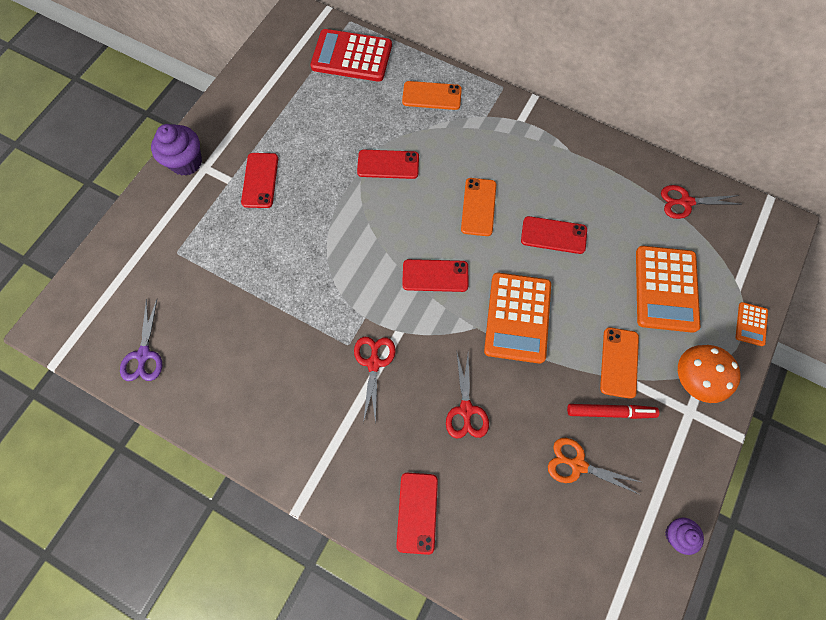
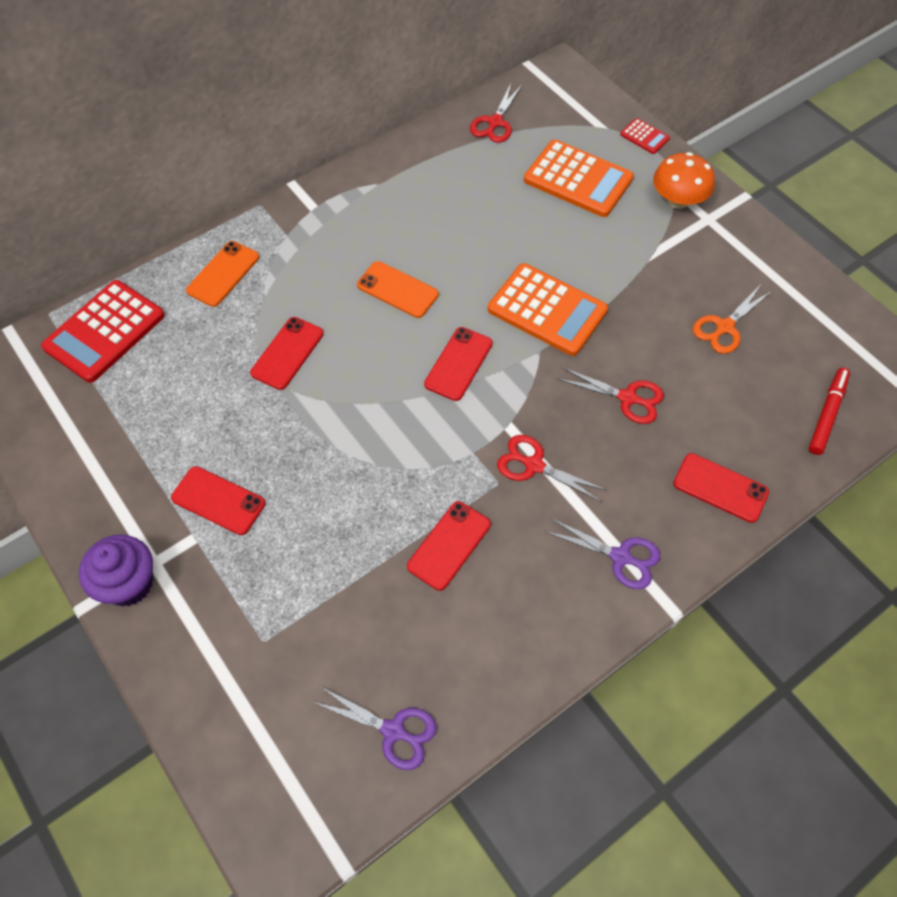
camera: 65 degrees left, 10 degrees down
red phone [521,216,587,254] -> red phone moved to [407,501,491,591]
red marker [567,404,659,419] -> red marker moved to [809,368,850,455]
orange phone [600,327,639,399] -> none
purple cupcake [665,518,704,555] -> none
orange calculator [736,302,768,346] -> red calculator [620,118,670,154]
none -> purple scissors [545,518,660,589]

